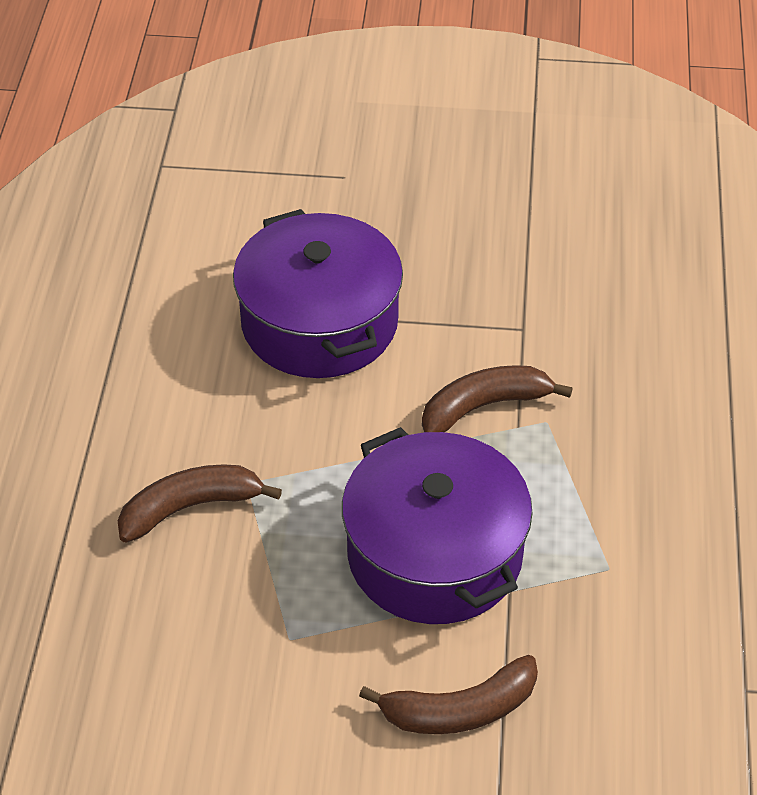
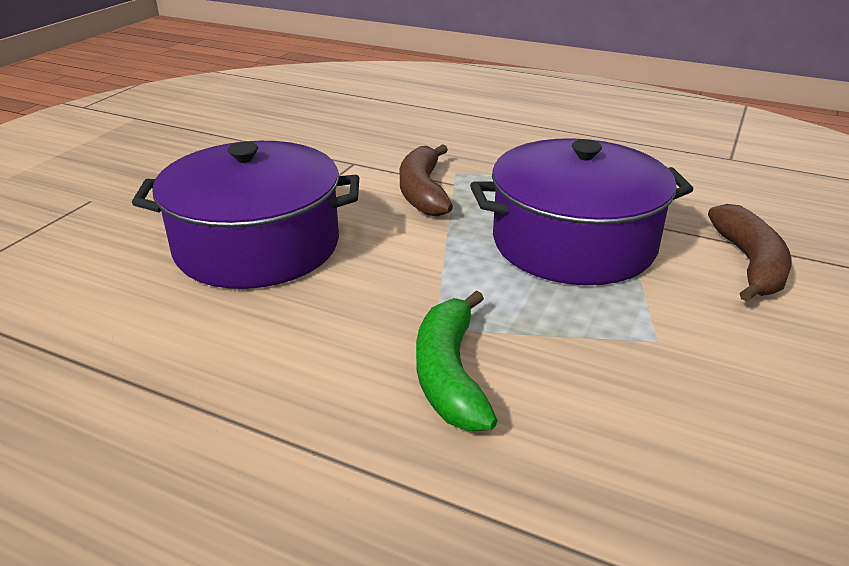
camera: 70 degrees left, 15 degrees down
brown banana [118,464,282,543] -> green banana [416,291,498,431]

